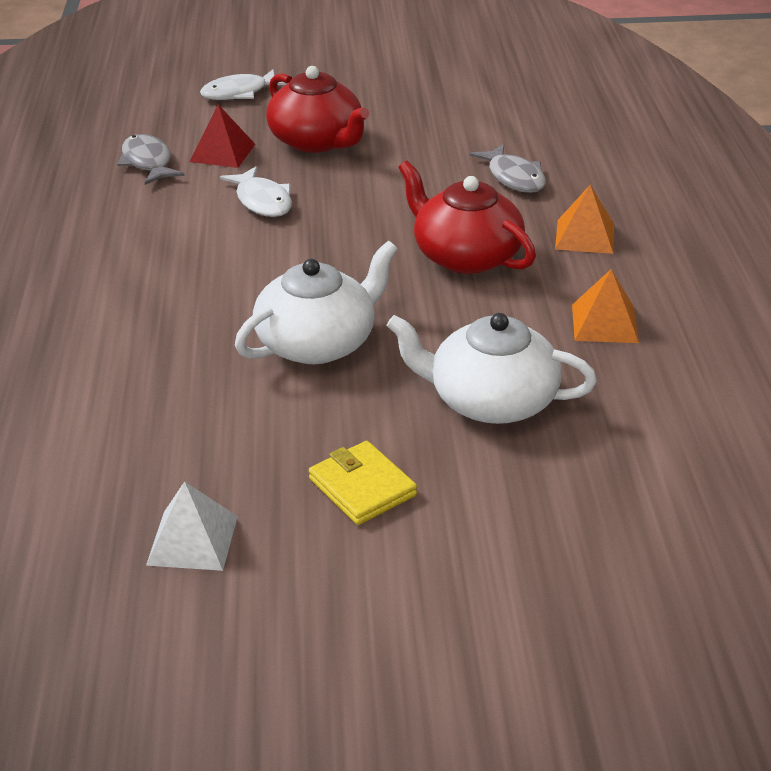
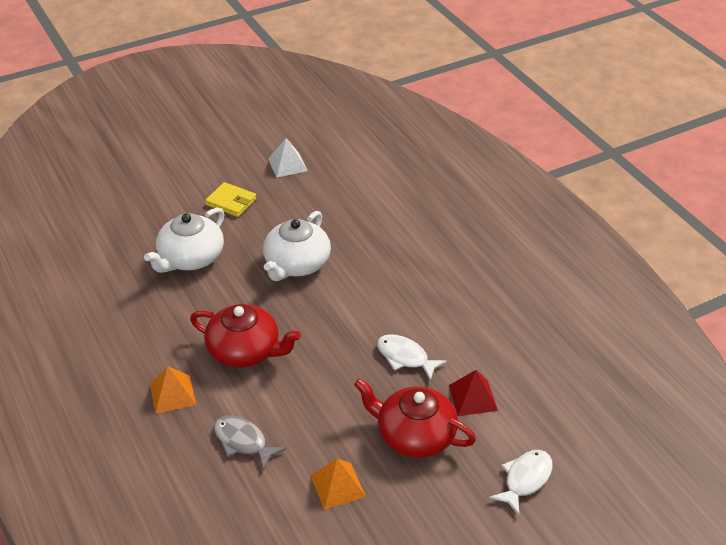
camera: 155 degrees right, 5 degrees up
grey fish [118,134,184,185] -> none
white teapot [386,313,597,424] -> white teapot turned 135 degrees clockwise [144,208,225,273]
orange pyramid [572,269,639,343] -> orange pyramid moved to [310,458,366,510]

